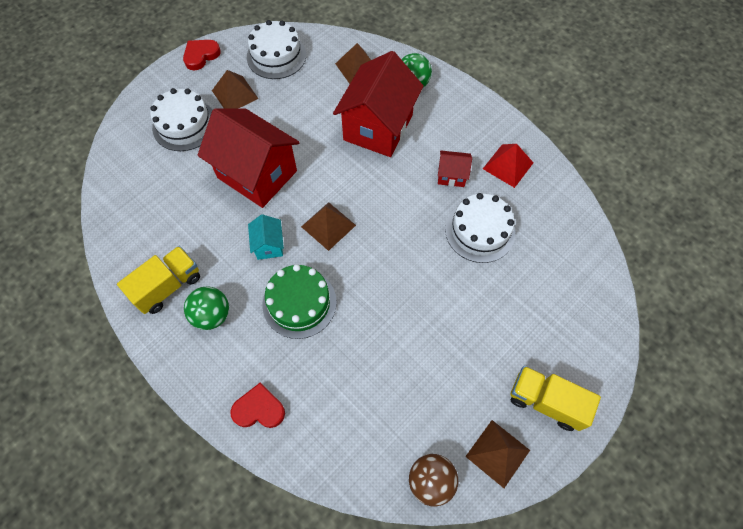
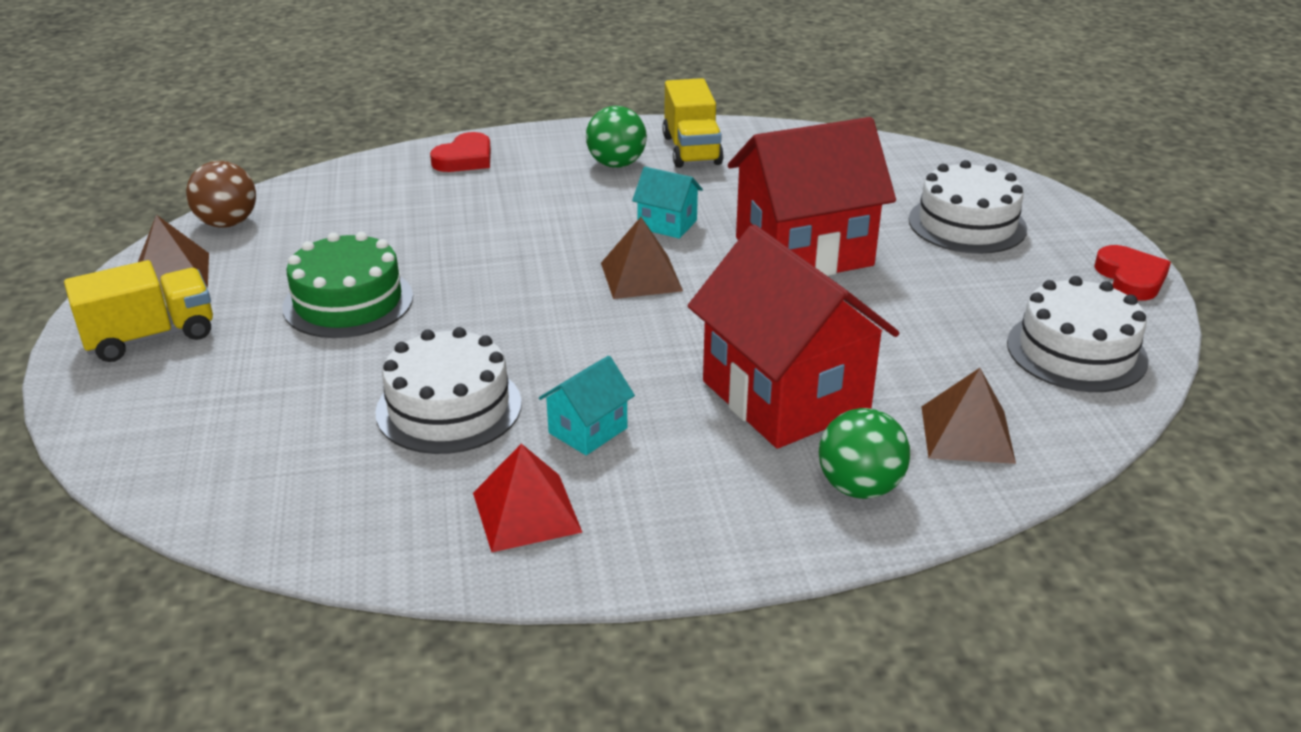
camera: 125 degrees right, 30 degrees down
brown pyramid [212,70,259,108] -> none
green cake [262,264,337,339] -> green cake moved to [282,232,413,338]
red house [438,150,472,187] -> turquoise house [539,356,635,455]

